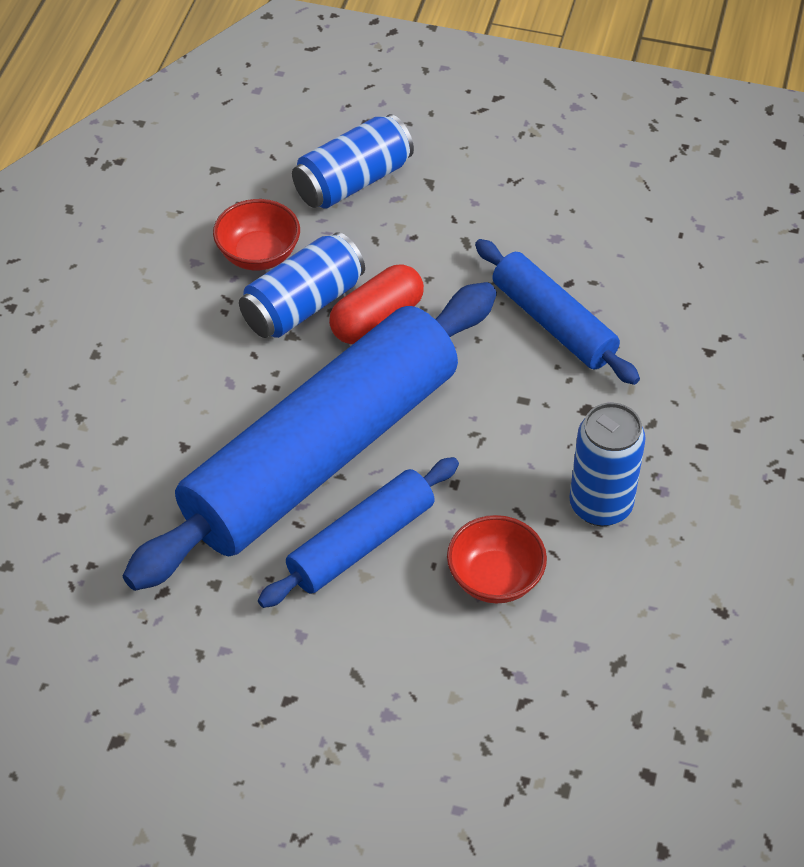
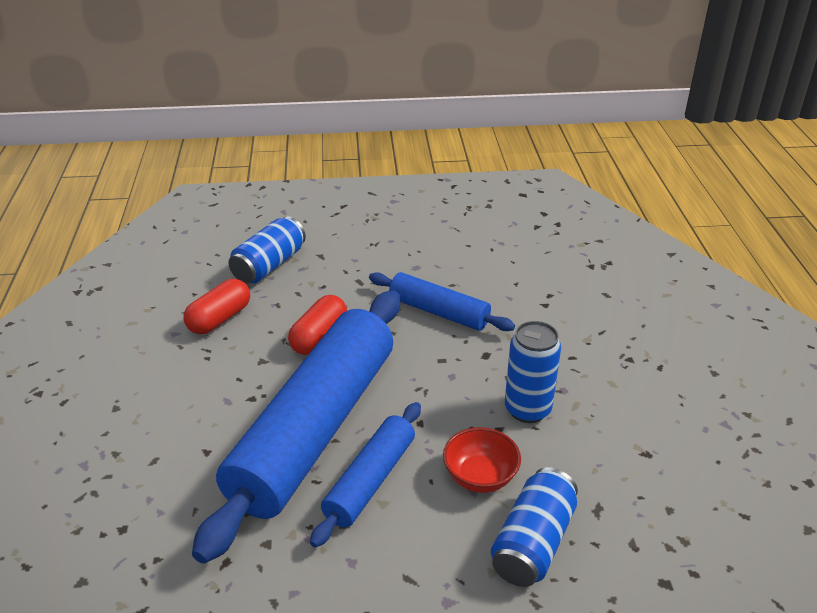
camera: 20 degrees left, 15 degrees down
red bowl [213,199,300,271] -> red capsule [184,279,250,334]
blue can [239,232,365,338] -> blue can moved to [491,467,578,587]

